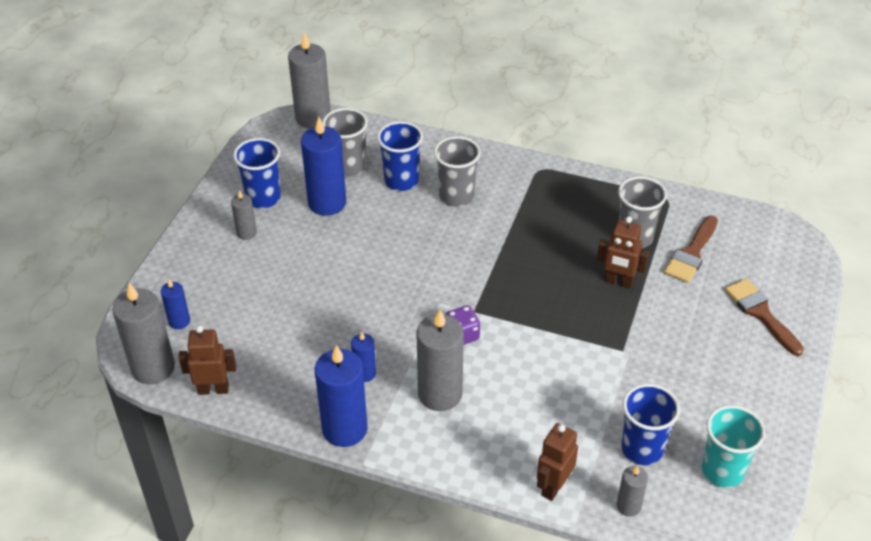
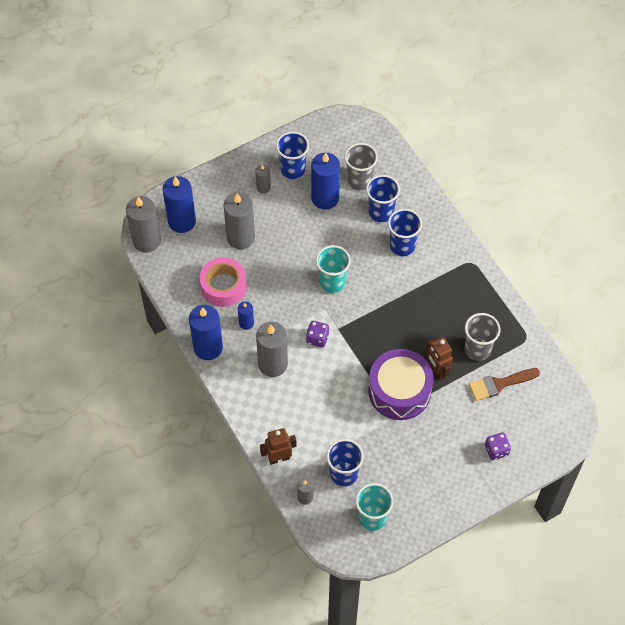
camera: 40 degrees right, 15 degrees up
blue candle [161,279,190,329] -> blue candle [163,176,196,233], size x1.94
brown robot [178,326,236,395] -> none
grey candle [288,32,331,129] -> grey candle moved to [224,193,255,249]
grey cup [434,136,481,207] -> blue cup [388,209,422,256]
brown brush [725,279,804,356] -> purple dice [485,432,511,460]
none -> pink tape [200,257,247,307]
none -> turquoise cup [316,245,351,293]
none -> purple drum [368,349,434,420]

